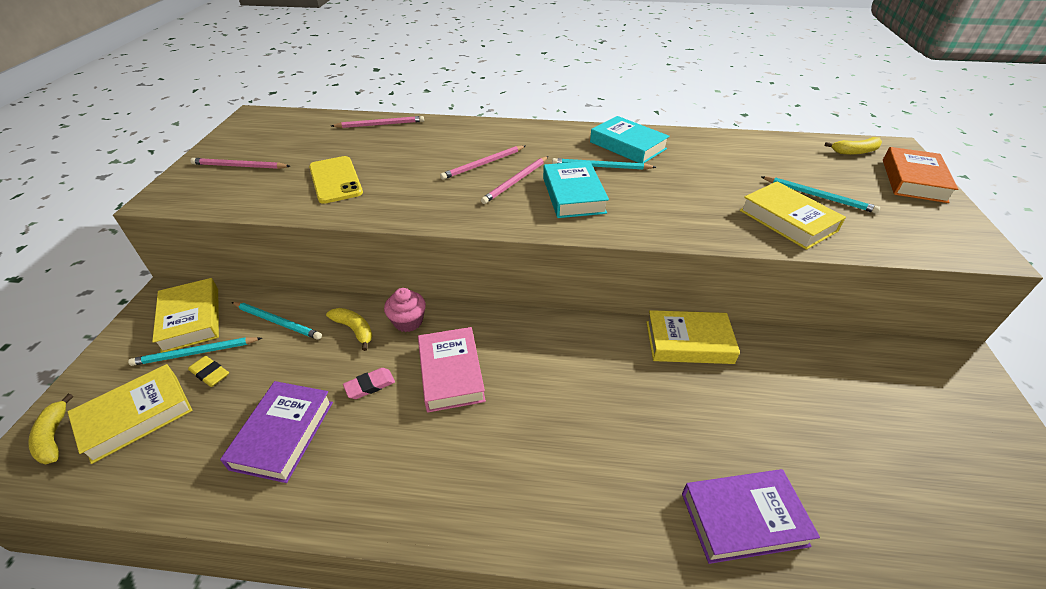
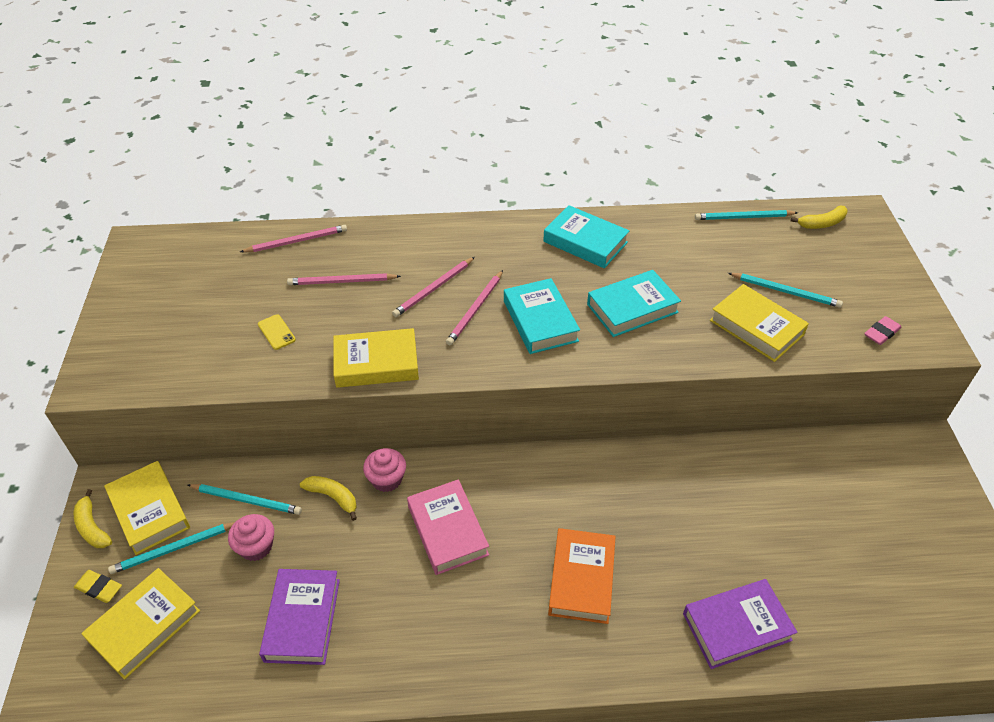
camera: 10 degrees left, 5 degrees up
yellow banana [28,394,73,464] -> yellow banana moved to [74,489,112,548]
yellow eraser [188,356,229,387] -> yellow eraser moved to [74,570,122,603]
pink pencil [190,158,290,169] -> pink pencil moved to [287,273,401,285]
yellow phone [309,156,363,204] -> yellow phone [258,314,296,350], size x0.51
pink eraser [343,368,395,399] -> pink eraser moved to [864,316,902,345]
turquoise pencil [552,158,656,170] -> turquoise pencil moved to [695,210,798,220]
yellow book [646,310,740,364] -> yellow book moved to [333,328,419,388]
orange book [883,147,958,203] -> orange book moved to [548,528,616,624]
none -> pink cupcake [228,514,274,561]
none -> turquoise book [587,270,681,337]

